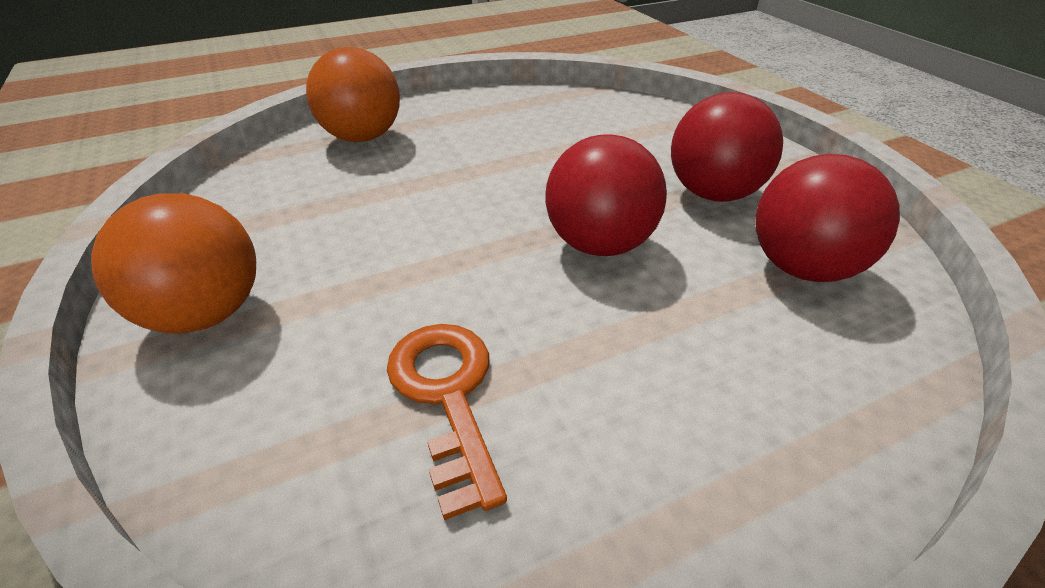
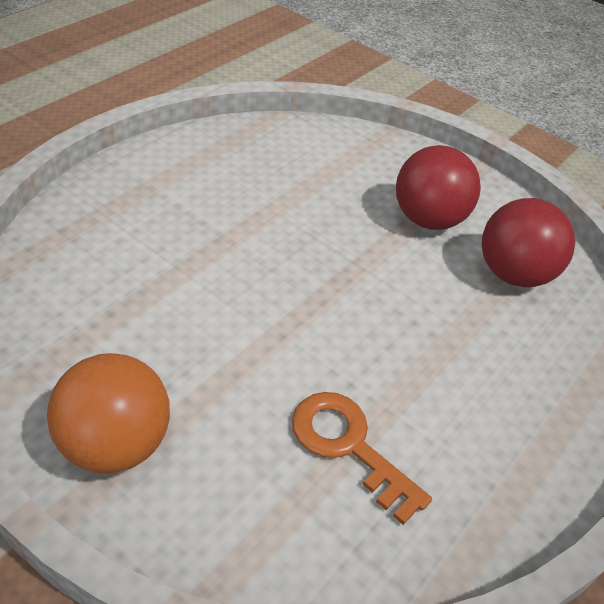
camera: 30 degrees left, 5 degrees up
orange ball [306,47,400,142] -> none
red ball [545,135,667,256] -> none

